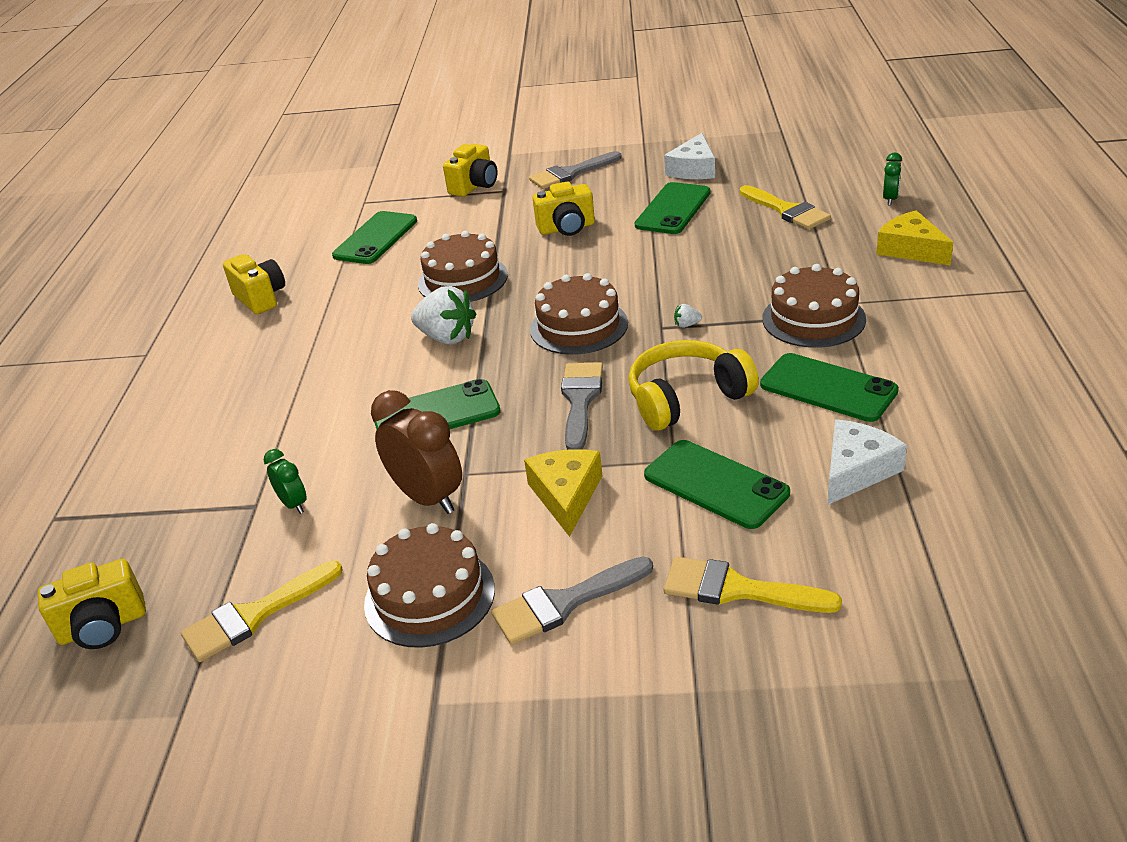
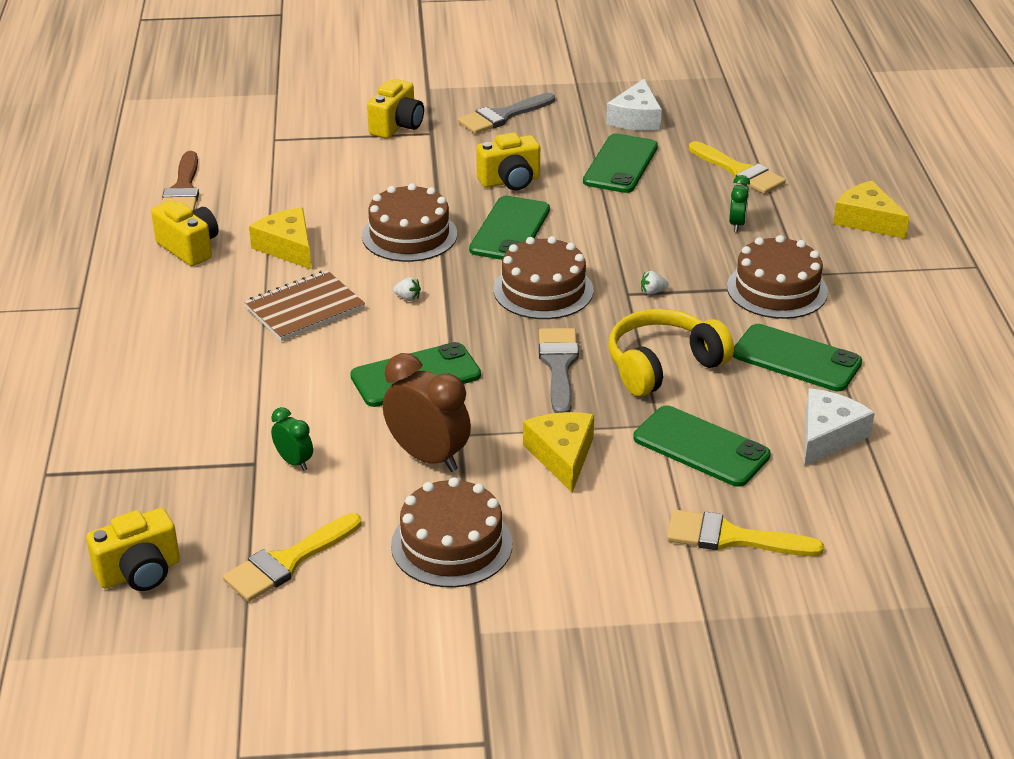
camera: 10 degrees left, 0 degrees up
green phone [332,211,417,264] -> green phone moved to [469,196,550,260]
white strawberry [411,286,476,344] -> white strawberry [393,277,421,301], size x0.41
grey brush [491,557,653,645] -> none
green clock [883,152,902,206] -> green clock moved to [729,175,750,232]
none -> brown brush [162,151,199,211]
none -> brown notebook [244,270,365,341]
none -> yellow cheese [249,207,311,269]

